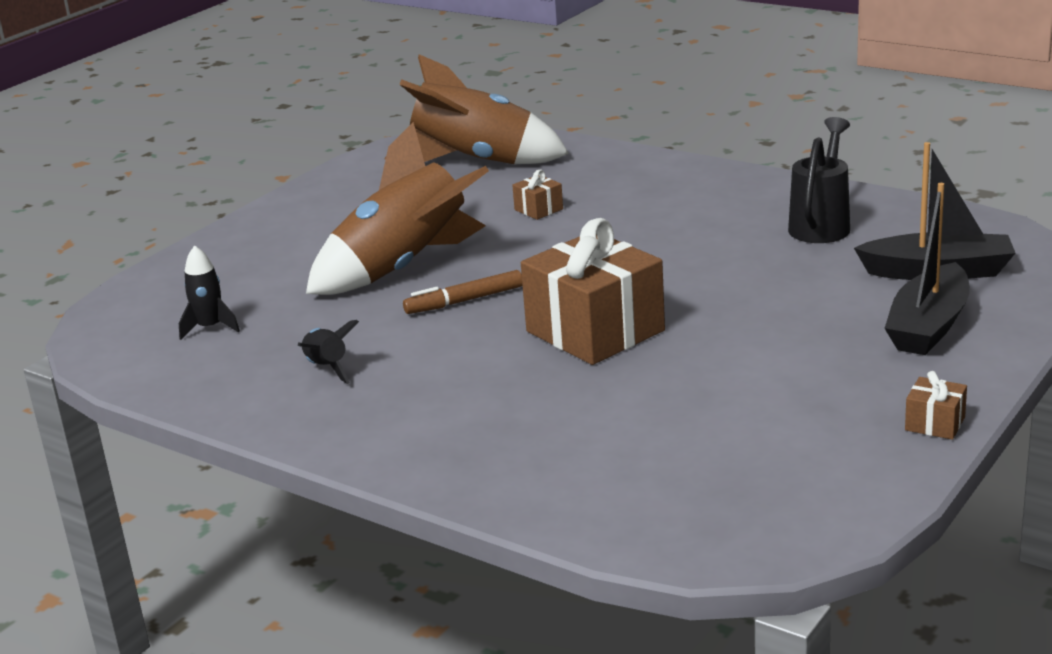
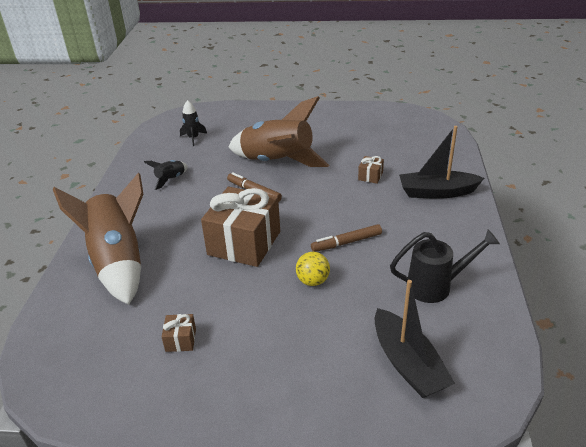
camera: 60 degrees right, 10 degrees up
brown rocket [384,54,569,164] -> brown rocket moved to [53,173,143,305]
black boat [885,183,970,355] -> black boat moved to [399,126,484,199]
brown gift [905,371,967,440] -> brown gift moved to [162,314,196,352]
none -> yellow ball [296,252,330,286]
none -> brown marker [311,224,382,252]

